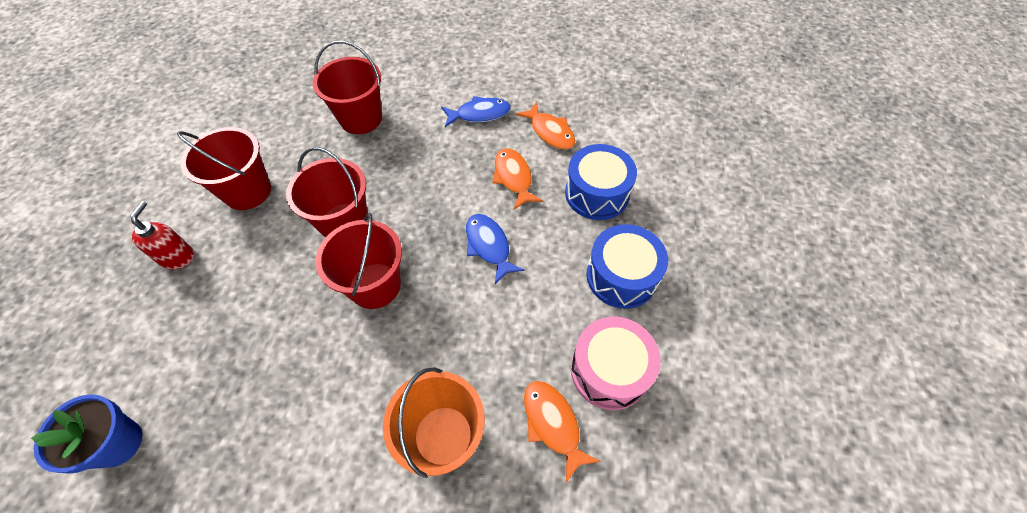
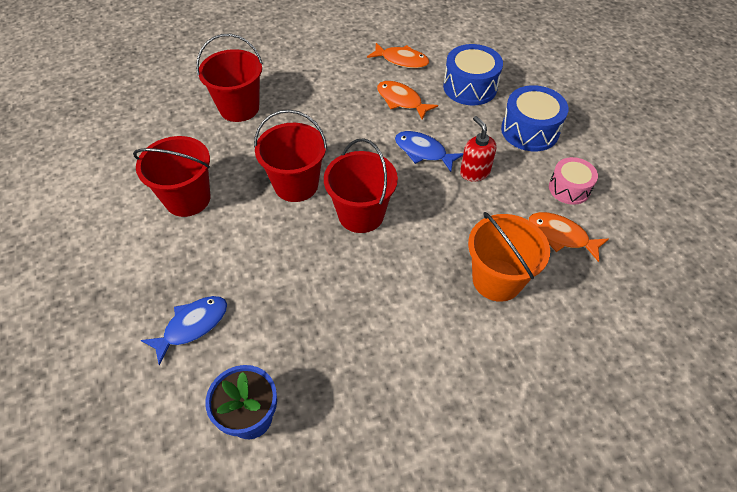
camera: 30 degrees left, 5 degrees down
red soap dispenser [130,201,195,269] -> red soap dispenser moved to [460,116,497,182]
blue fish [441,96,511,127] -> blue fish moved to [141,296,227,366]
pink drum [571,316,661,410] -> pink drum [549,157,598,205], size x0.66

